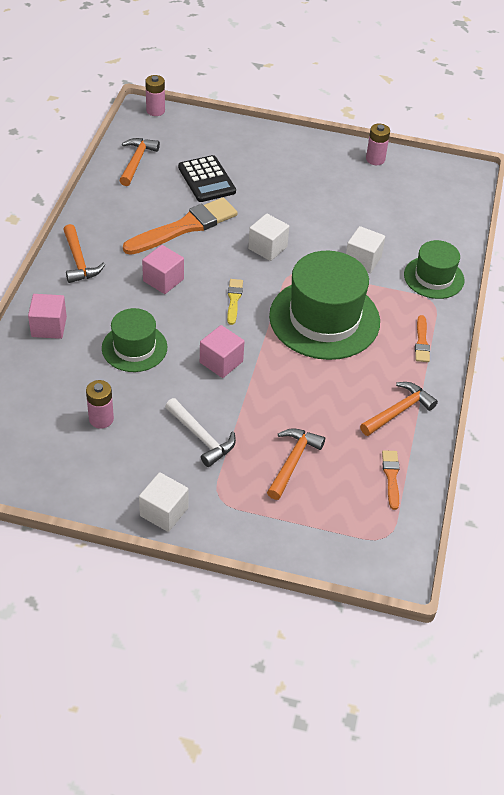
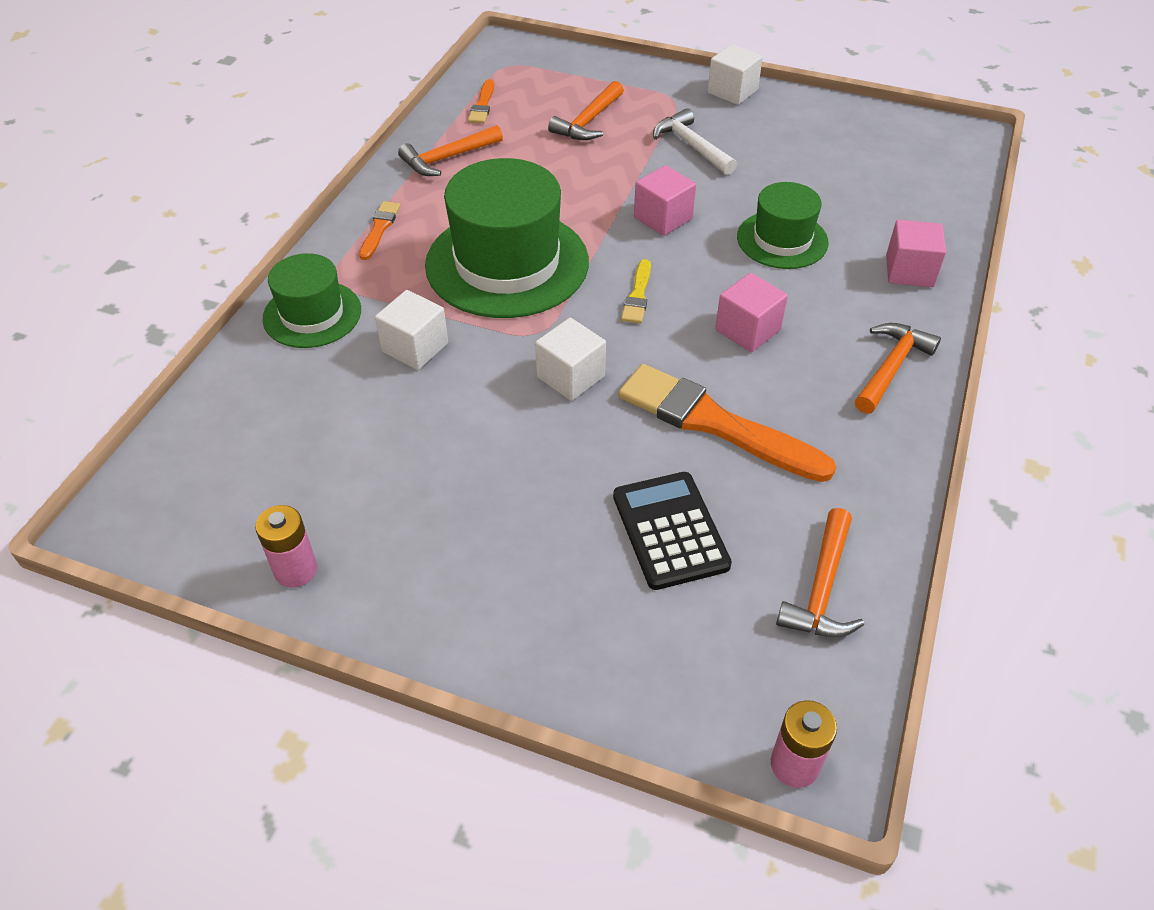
camera: 170 degrees left, 0 degrees up
orange hammer [63,224,105,283] -> orange hammer turned 45 degrees clockwise [855,323,941,414]
pink battery [86,380,114,429] -> none
orange brush [123,197,238,255] -> orange brush turned 60 degrees clockwise [618,364,836,482]

